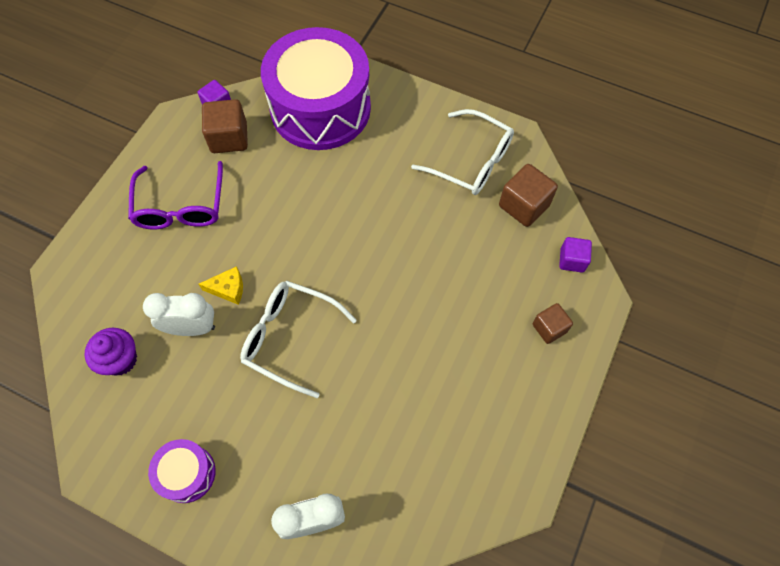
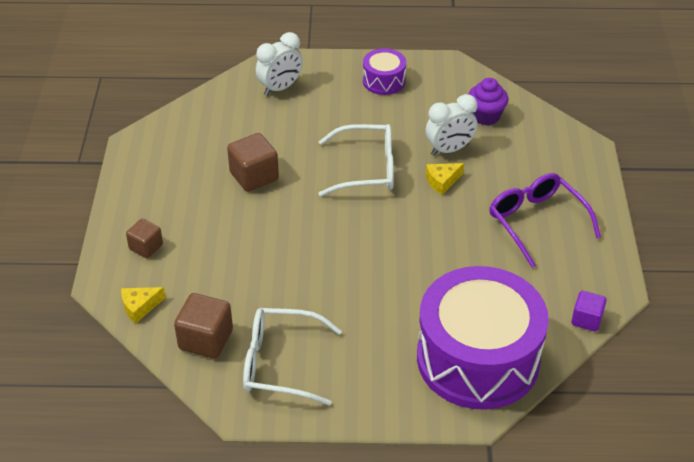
camera: 155 degrees right, 20 degrees down
brown cube [202,99,248,153] -> brown cube moved to [227,133,279,192]
purple cube [559,237,592,273] -> yellow cheese [121,287,165,323]

